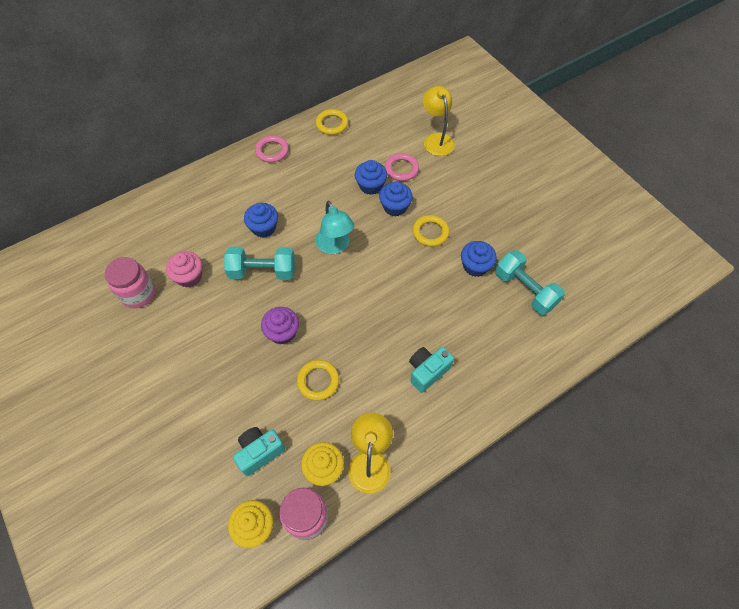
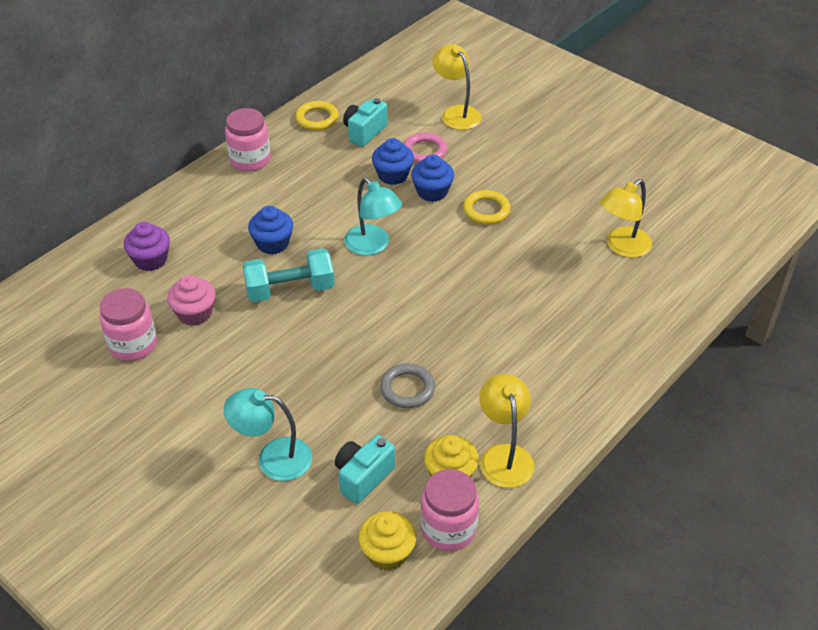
camera: 15 degrees left, 15 degrees down
pink ring [255,136,289,163] -> pink jar [225,108,270,172]
purple cupcake [261,307,299,344] -> purple cupcake moved to [124,222,170,271]
yellow ring [297,360,339,400] -> grey ring [380,363,435,408]
turquoise camera [409,347,454,393] -> turquoise camera moved to [343,98,388,147]
blue cupcake [461,241,497,277] -> none
turquoise dumbbell [495,250,565,315] -> yellow lamp [600,179,652,258]
none -> turquoise lamp [223,388,312,481]

